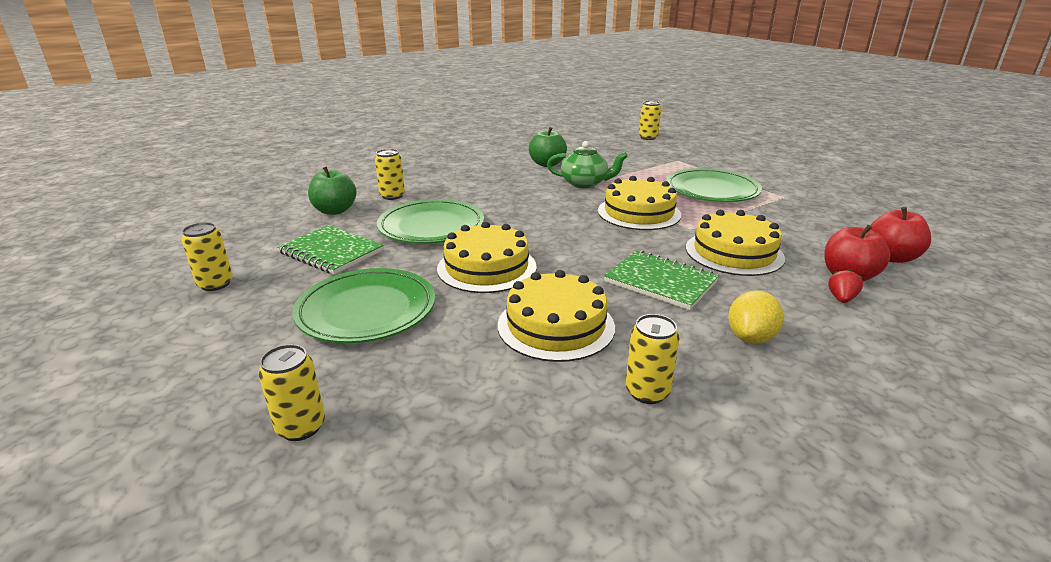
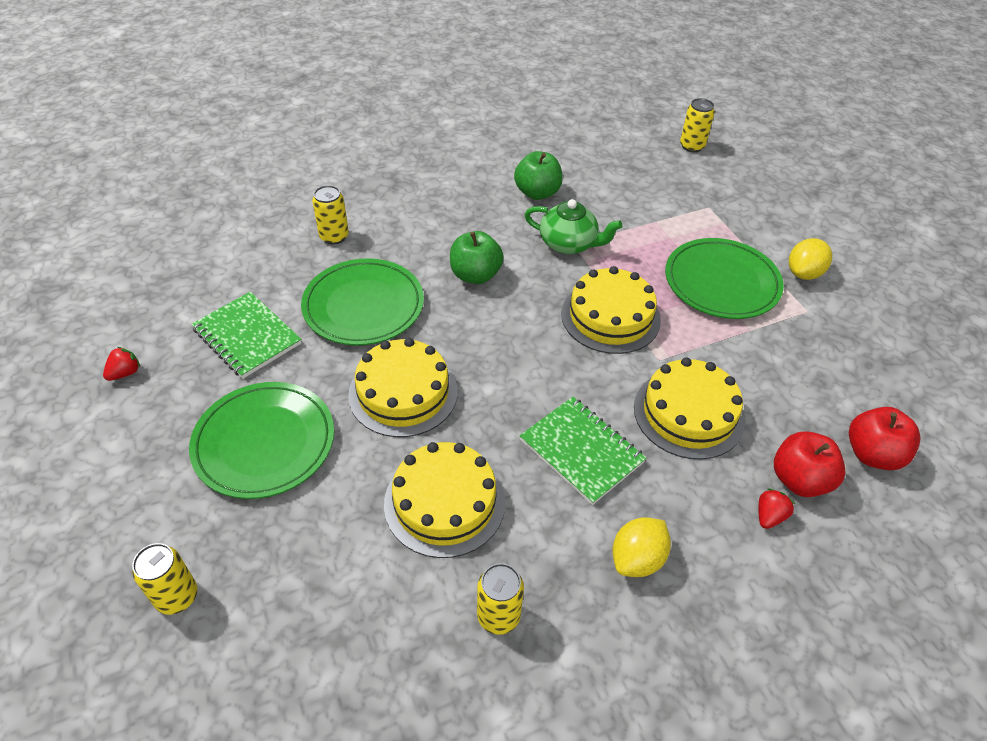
camera: 10 degrees right, 20 degrees up
yellow can [182,222,233,291] -> red strawberry [103,347,140,381]
green apple [308,166,357,215] -> green apple moved to [450,231,504,284]
none -> yellow lemon [789,238,832,280]

